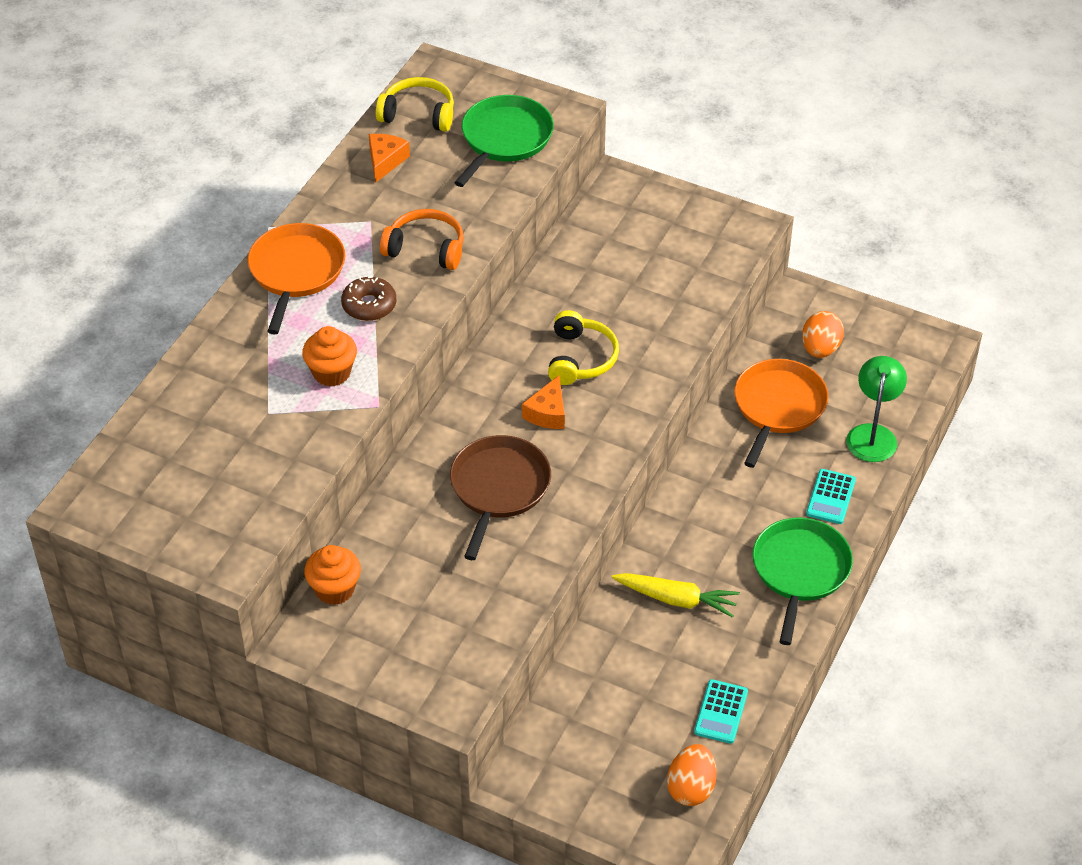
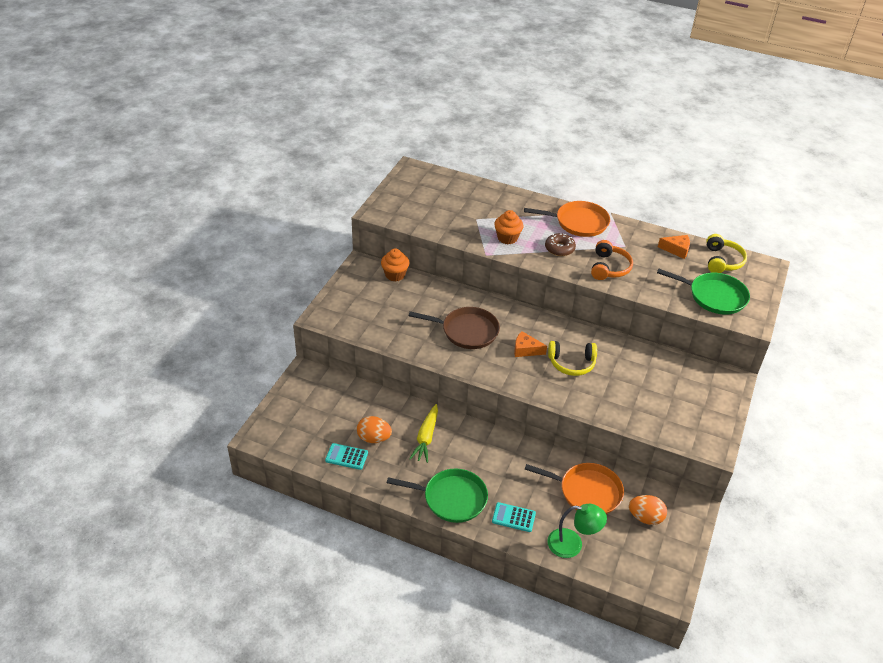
camera: 85 degrees right, 5 degrees down
orange egg [667,744,717,806] -> orange egg moved to [357,416,392,443]

